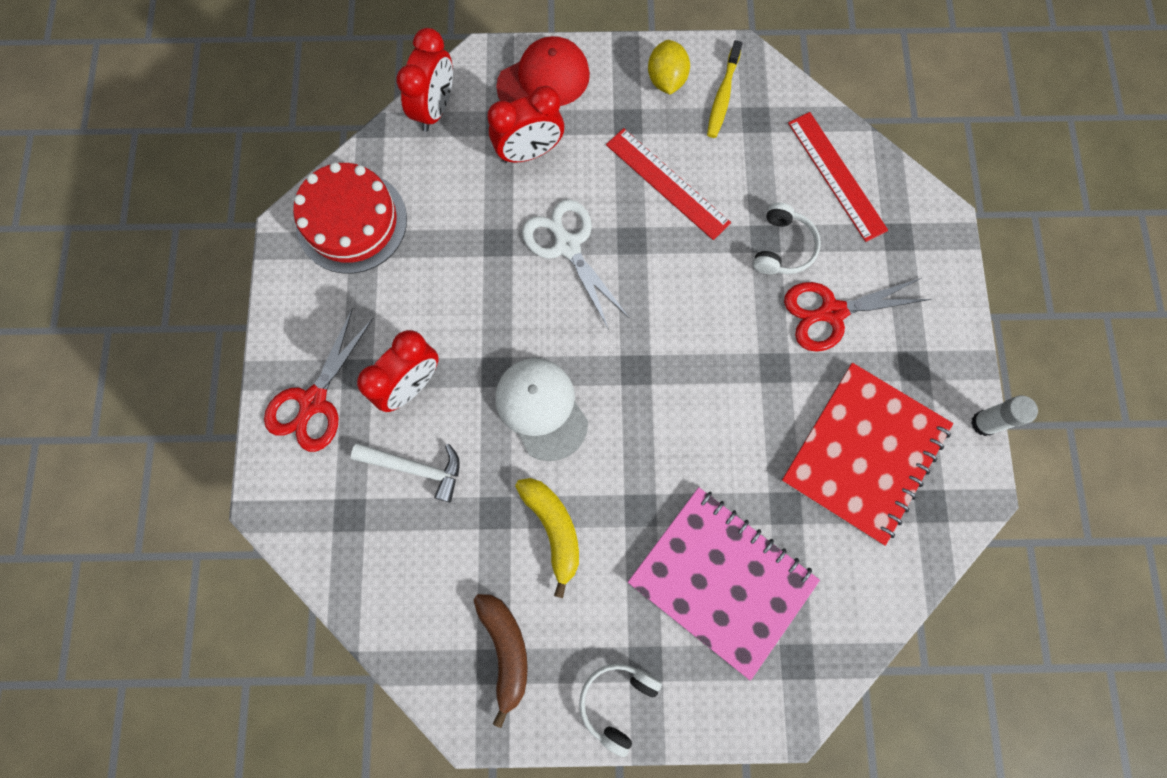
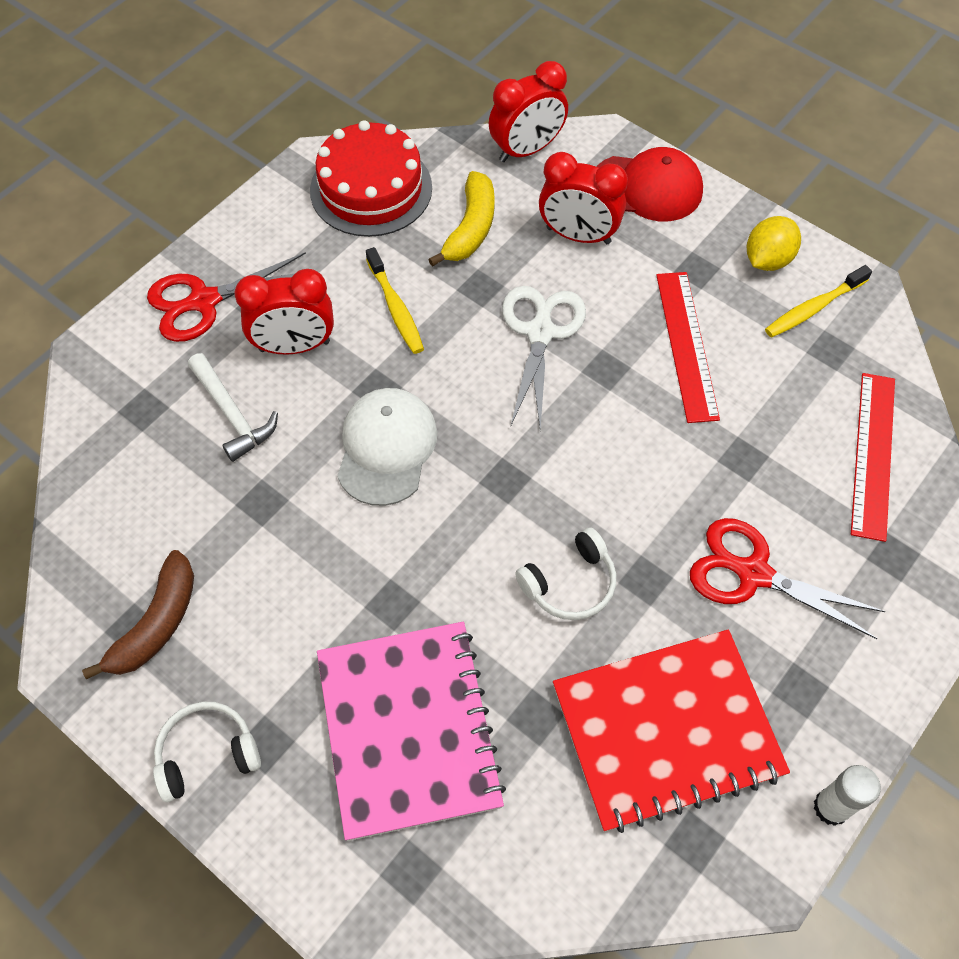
camera: 40 degrees right, 15 degrees down
yellow banana [515,478,579,598] -> yellow banana moved to [428,171,495,267]
white headphones [753,203,821,274] -> white headphones moved to [515,527,616,620]
none -> yellow toothbrush [366,247,424,354]

